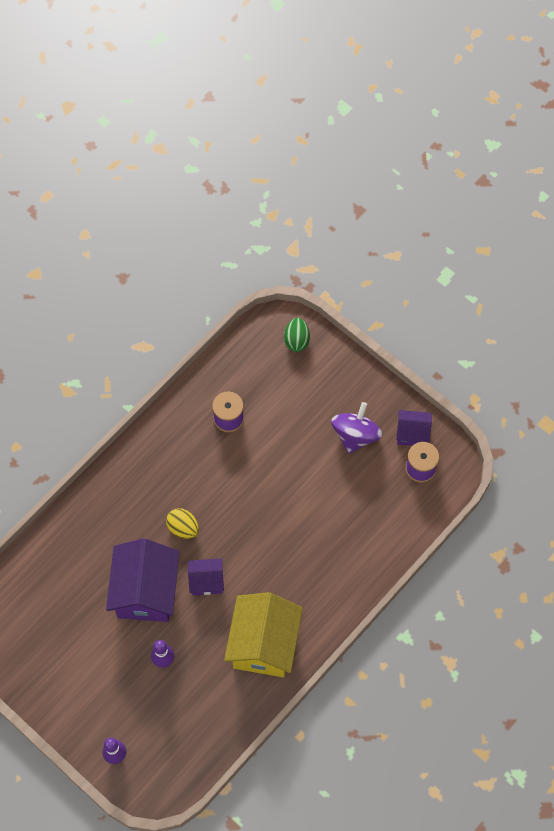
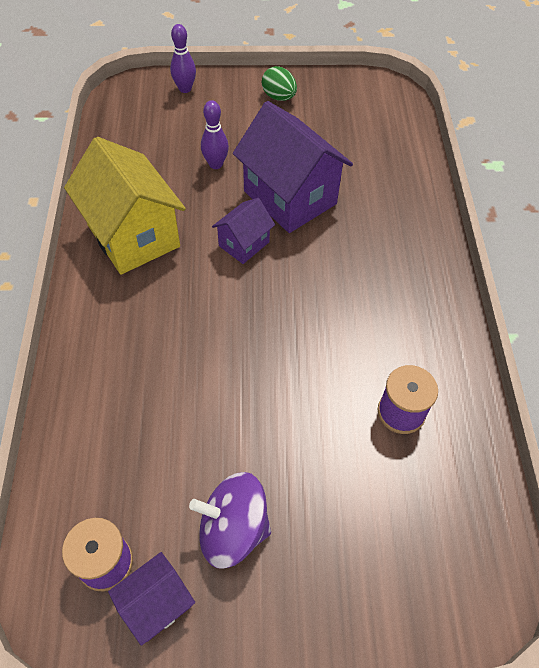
camera: 135 degrees right, 10 degrees down
yellow egg [166,508,199,539] -> none
green egg [284,318,310,352] -> green egg moved to [262,66,297,101]
purple spinning top [331,402,382,454] -> purple spinning top turned 120 degrees clockwise [189,472,271,569]

